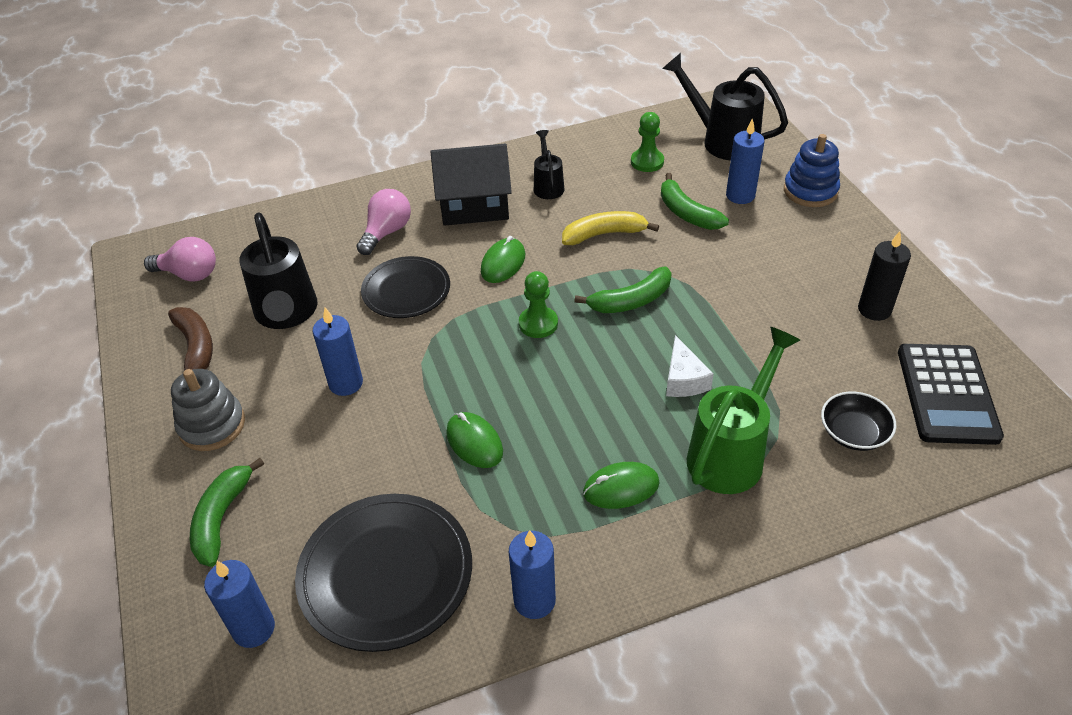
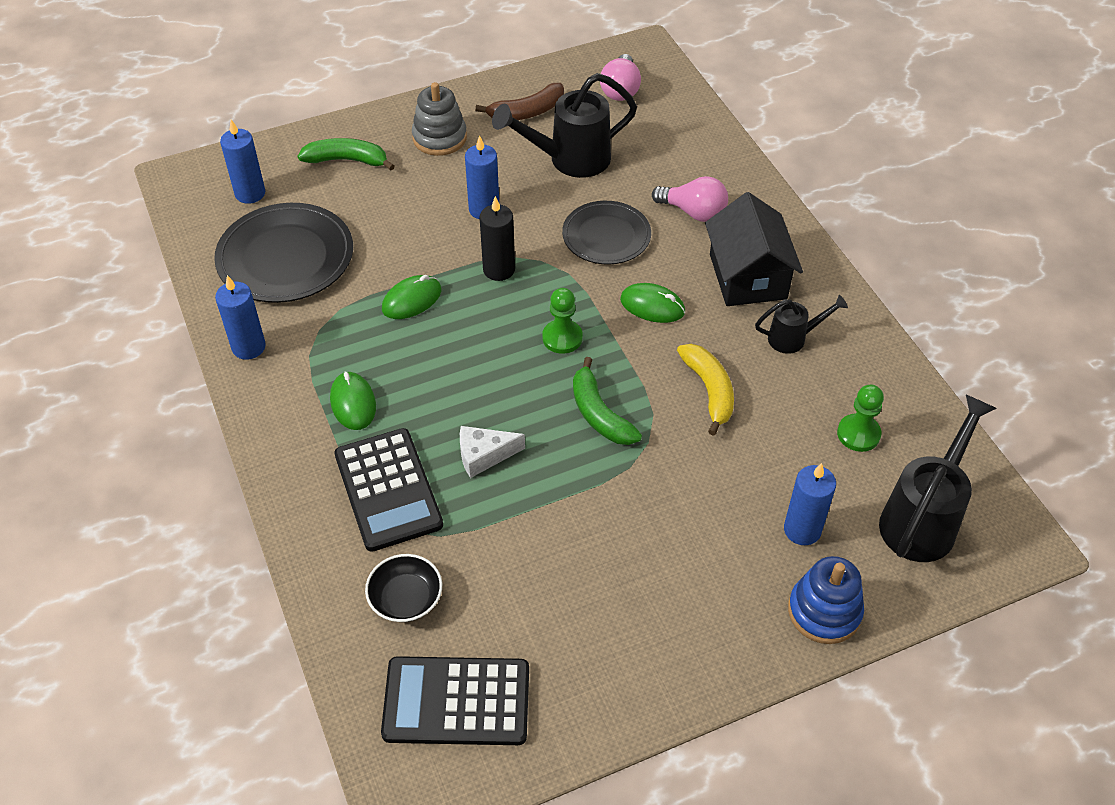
camera: 85 degrees right, 5 degrees up
green banana [661,173,729,230] -> none
green watering can [687,327,800,494] -> black calculator [335,428,443,552]
black candle [858,231,911,321] -> black candle moved to [479,196,515,281]

